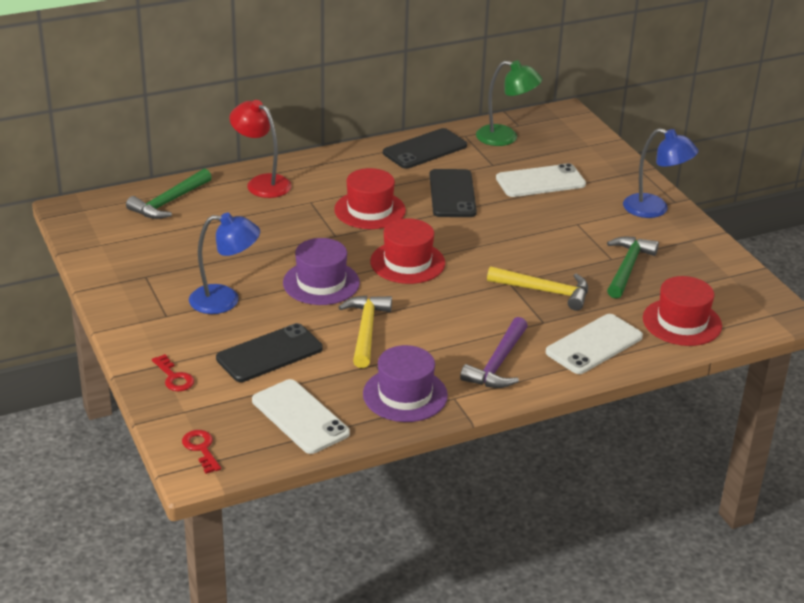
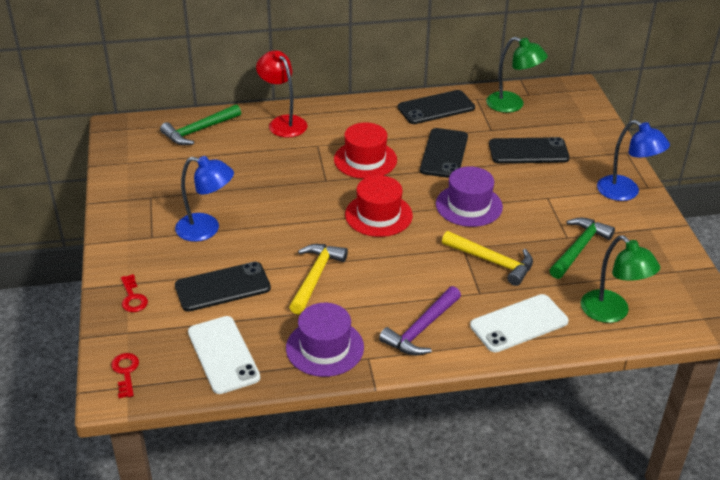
camera: 15 degrees right, 5 degrees up
purple hat [283,238,360,305] -> purple hat moved to [436,166,503,227]
white phone [496,163,586,197] -> black phone [489,137,570,164]
red hat [643,276,722,346] -> green lamp [581,235,660,323]

